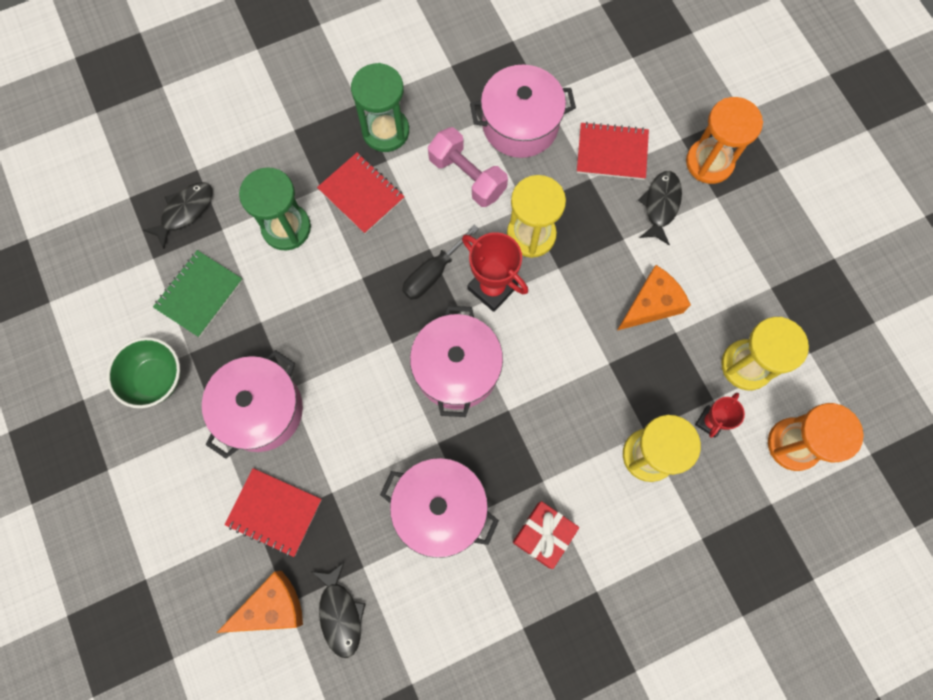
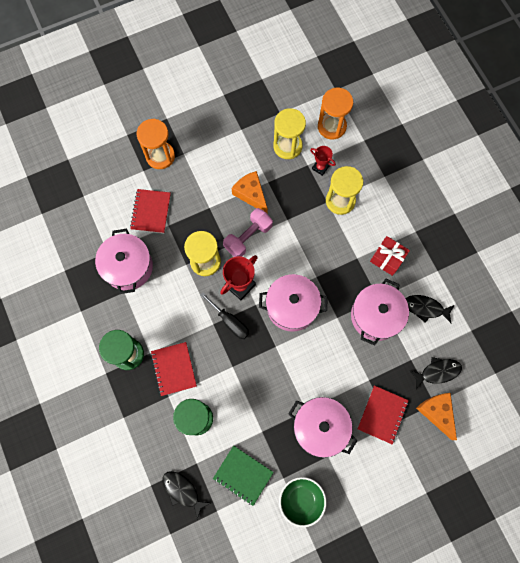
camera: 90 degrees left, 0 degrees up
red notebook [317,153,405,234] -> red notebook turned 60 degrees counterclockwise [151,342,197,396]
pink dumbbell [428,127,508,207] -> pink dumbbell moved to [223,208,273,257]
black fish [638,171,682,245] -> black fish moved to [405,295,455,323]

